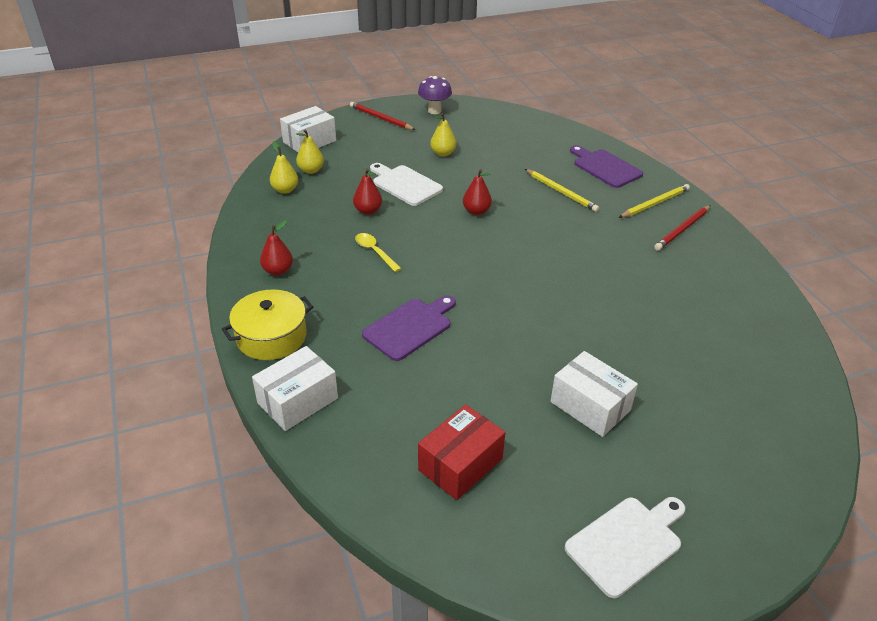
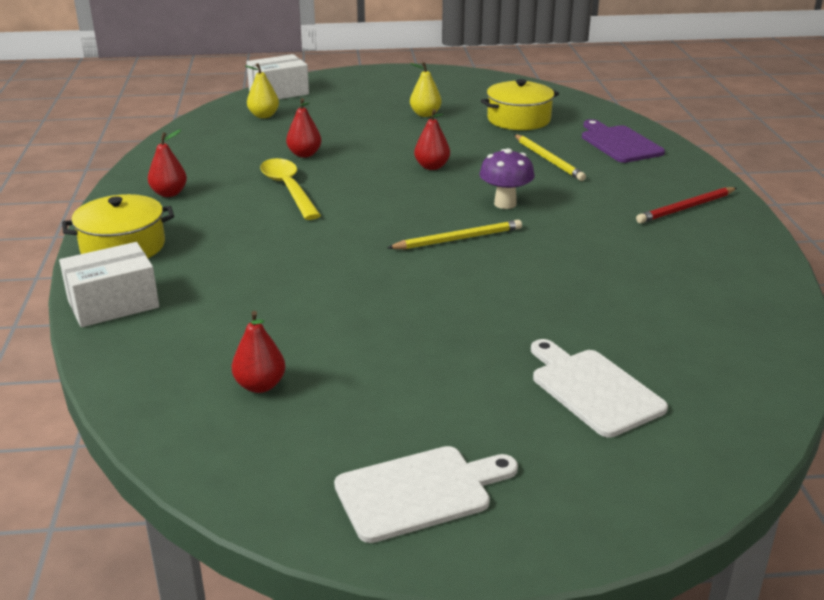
camera: 15 degrees right, 10 degrees down
yellow pear [270,141,298,194] -> none
red pencil [350,102,416,130] -> none
yellow spoon [355,233,402,272] -> yellow spoon [260,158,321,220], size x1.59
purple cutting board [362,295,456,361] -> none
white cutting board [370,163,443,206] -> white cutting board moved to [531,339,668,437]
purple mushroom [418,76,452,114] -> purple mushroom moved to [479,148,535,209]
red box [418,404,505,500] -> red pear [232,311,286,393]
white box [550,351,638,437] -> none
yellow pencil [618,184,690,218] -> yellow pencil moved to [387,220,522,249]
none -> yellow pot [481,79,559,130]

